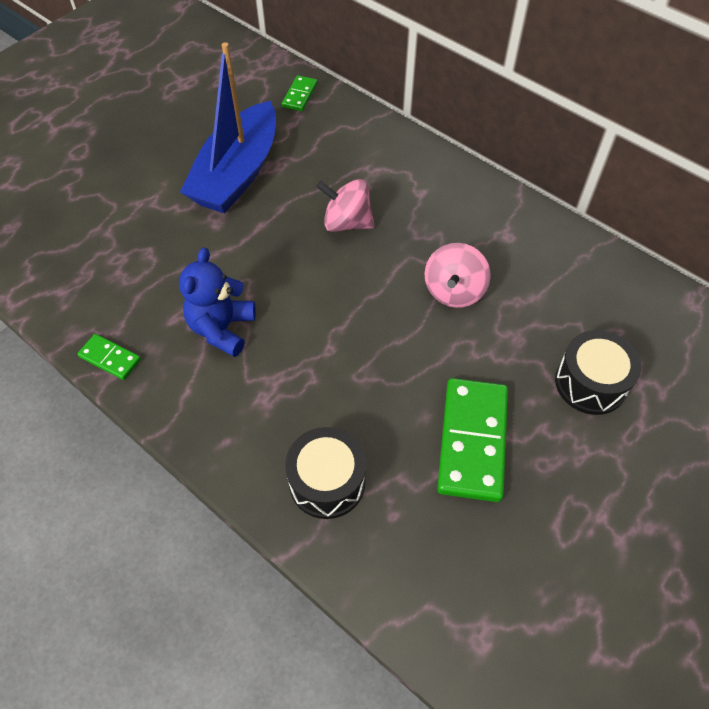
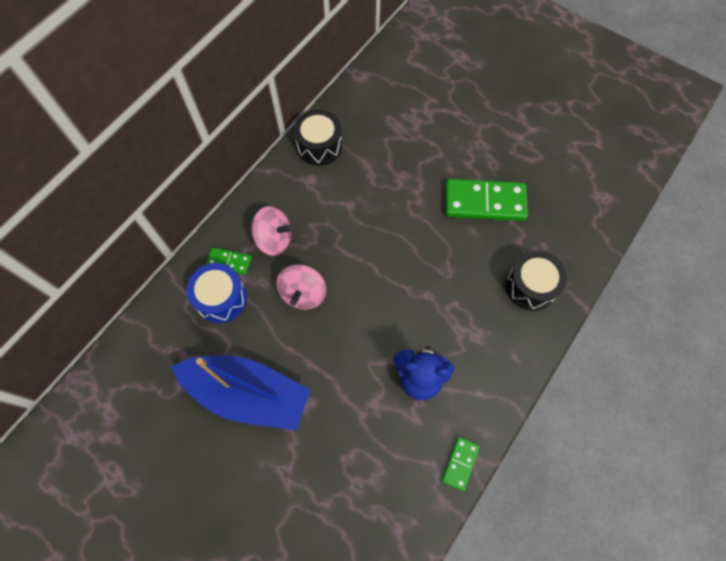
camera: 95 degrees left, 10 degrees up
green domino [282,75,317,111] -> green domino moved to [206,248,252,275]
pink spinning top [425,243,491,308] -> pink spinning top moved to [251,206,293,256]
black drum [555,330,641,415] -> black drum moved to [294,109,342,166]
none -> blue drum [186,263,247,323]

